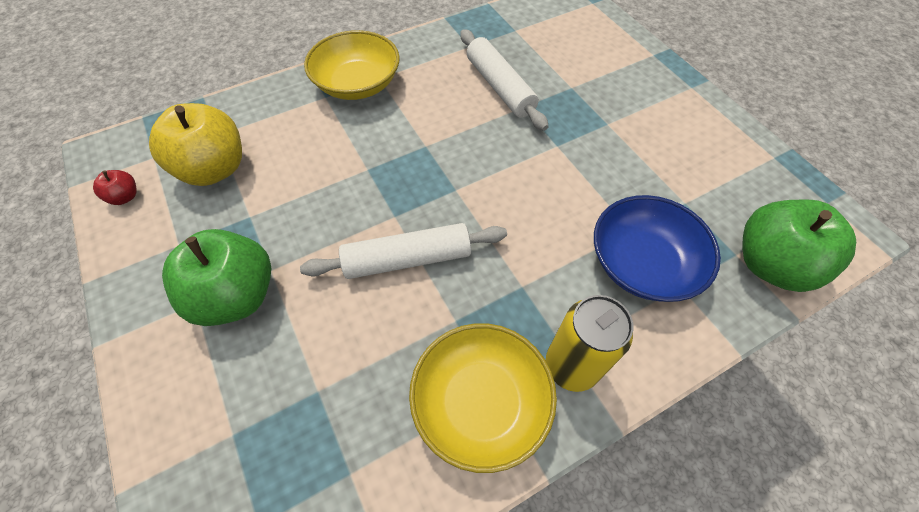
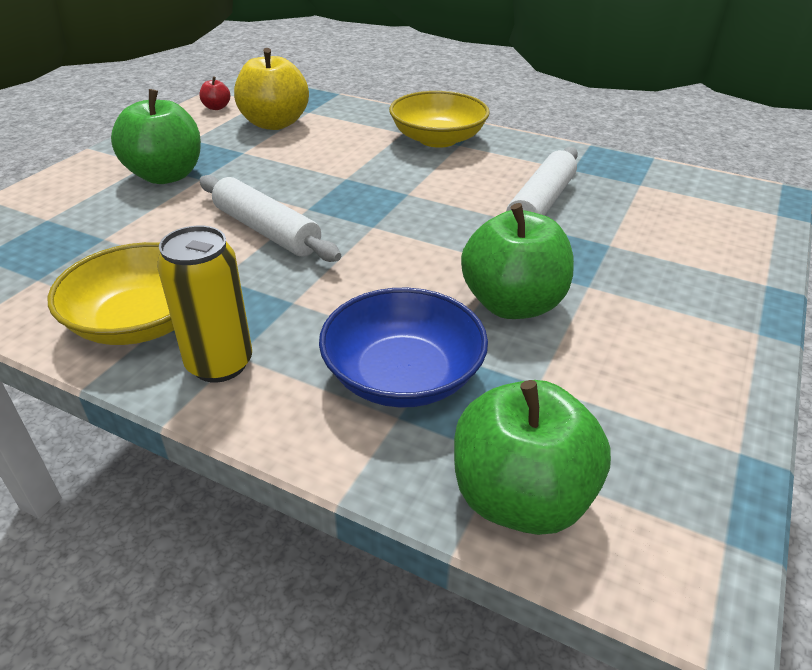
camera: 55 degrees right, 20 degrees down
none -> green apple [461,203,574,319]

